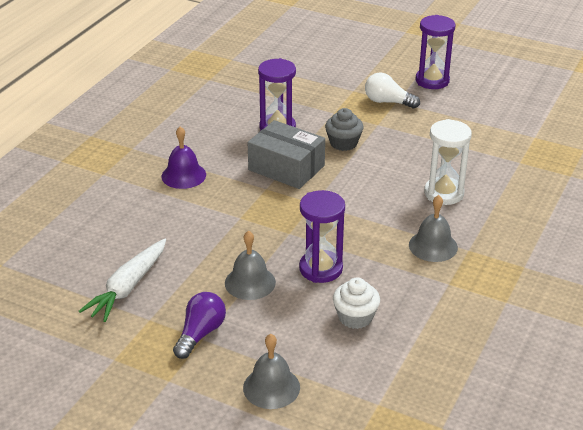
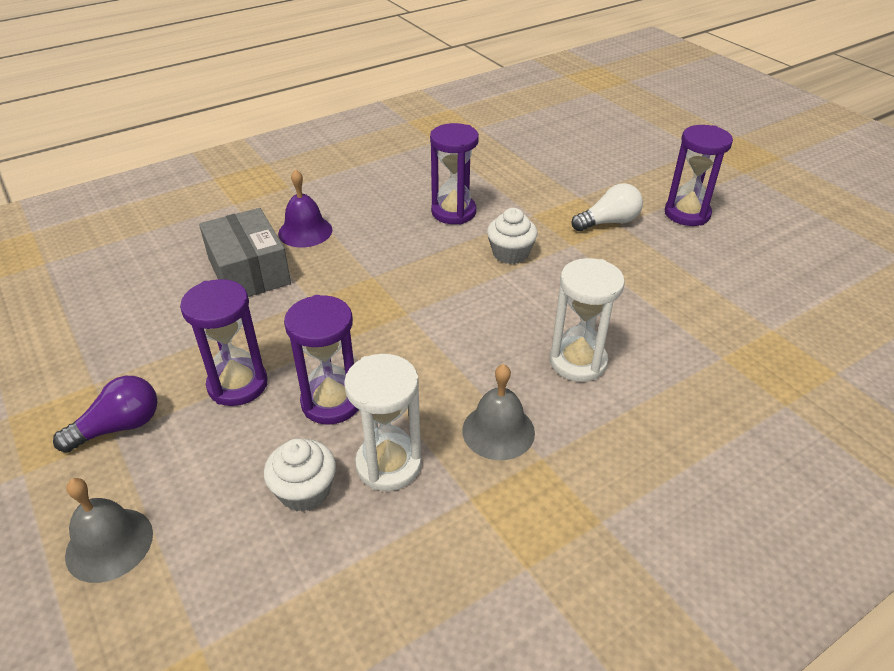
camera: 30 degrees right, 5 degrees up
white carrot [79,239,166,322] -> none
grey bell [225,231,276,300] -> purple hourglass [180,279,268,406]
grey box [248,120,325,189] -> grey box moved to [199,208,291,297]
grey cupcake [325,108,363,151] -> white cupcake [487,208,538,264]
white light bulb [365,72,420,109] -> white light bulb turned 105 degrees clockwise [572,183,643,231]
none -> white hourglass [344,354,422,491]

